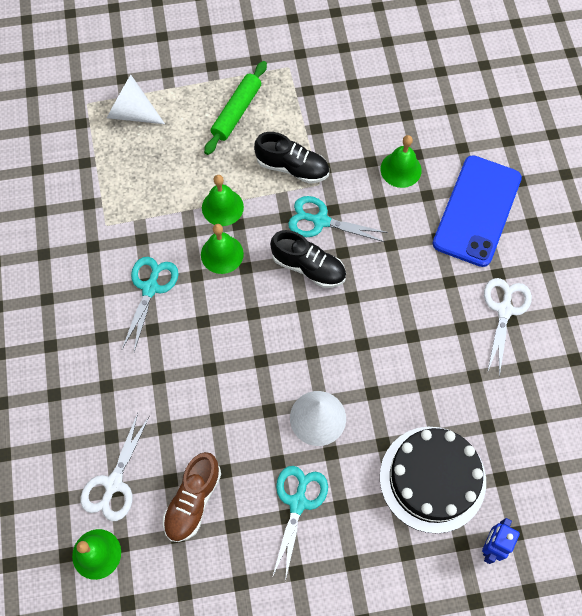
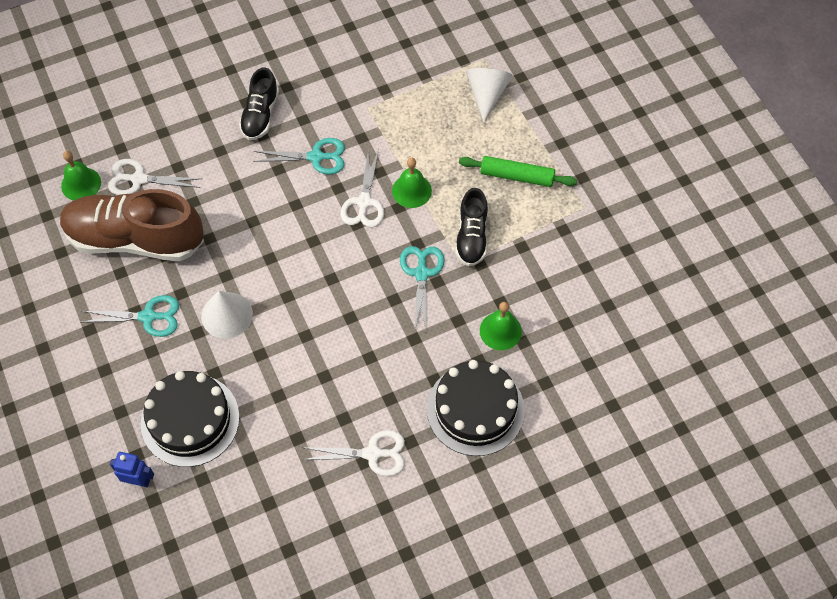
camera: 75 degrees right, 5 degrees down
brown shoe [163,452,221,542] -> brown shoe [60,189,204,261], size x1.90
green bell [201,224,244,274] -> white scissors [340,149,384,228]
black shoe [270,230,346,288] -> black shoe moved to [239,67,279,140]
blue phone [433,155,522,267] -> black cake [427,360,525,456]

